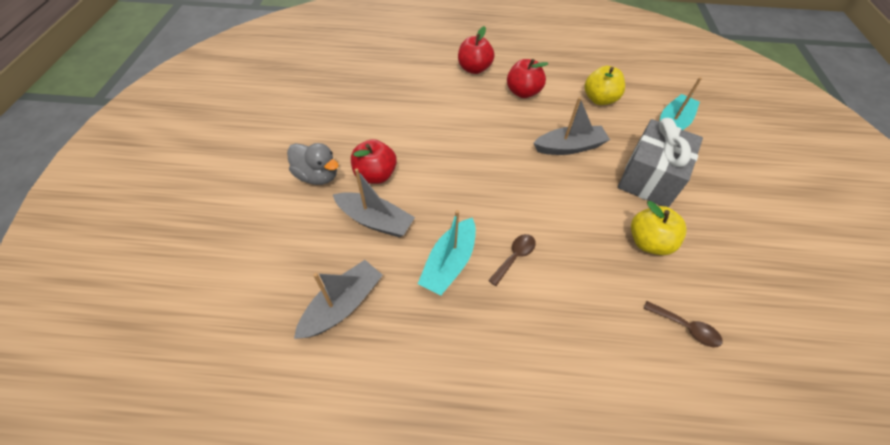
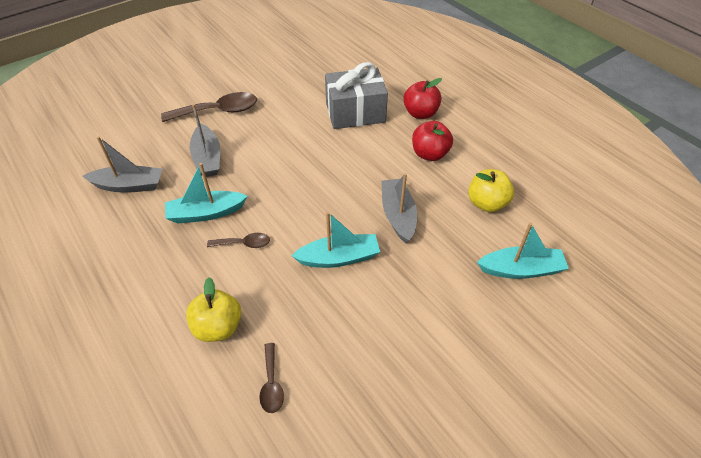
camera: 50 degrees right, 5 degrees down
grey duck [287,143,339,185] -> brown spoon [161,92,257,122]
red apple [351,139,397,184] -> none
grey boat [533,97,610,155] -> grey boat turned 135 degrees counterclockwise [382,173,417,243]
grey gift [618,118,703,207] -> grey gift moved to [325,62,388,129]
yellow apple [631,201,687,255] -> yellow apple moved to [186,277,241,342]
none -> turquoise boat [291,211,380,268]

